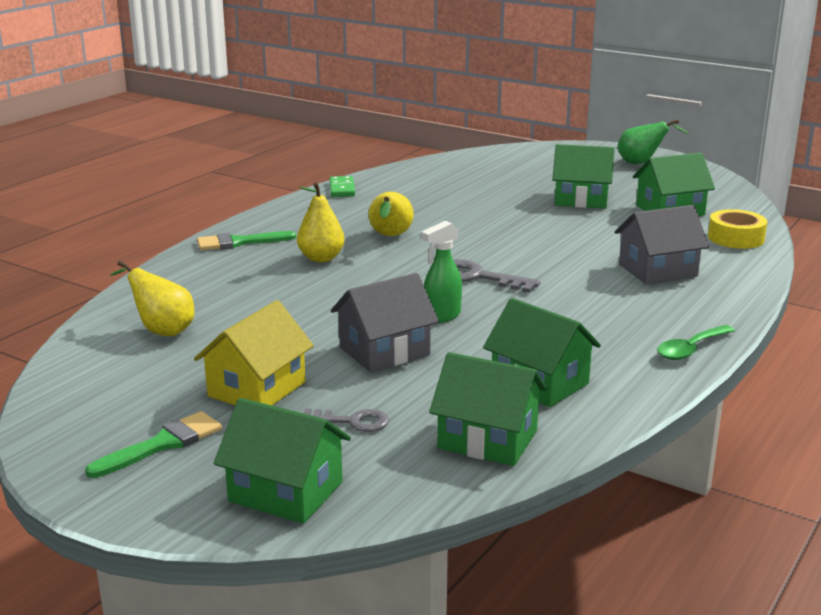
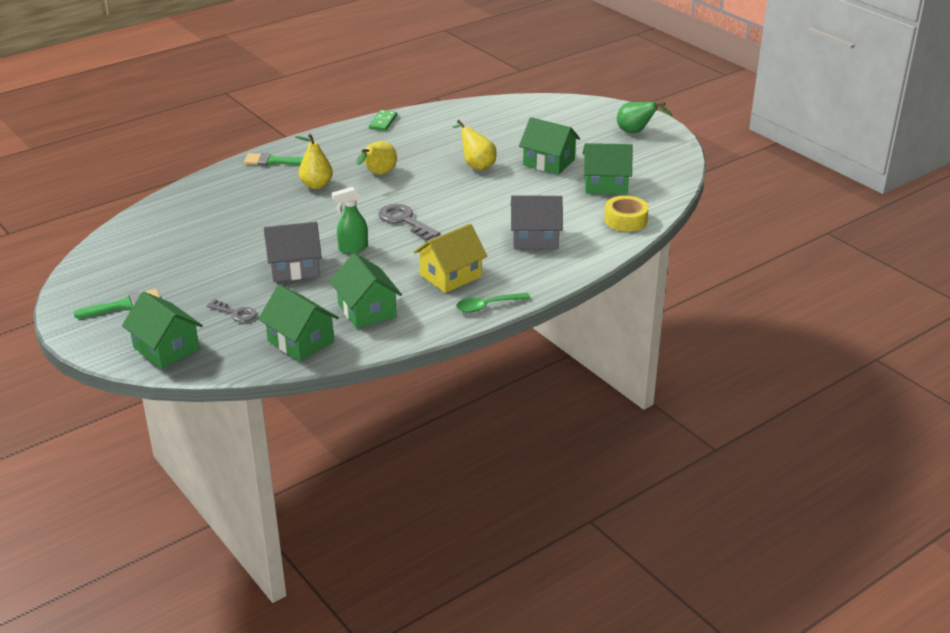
camera: 20 degrees right, 10 degrees up
yellow pear [110,260,194,336] -> yellow pear moved to [452,120,497,170]
yellow house [194,300,314,405] -> yellow house moved to [414,224,487,293]

